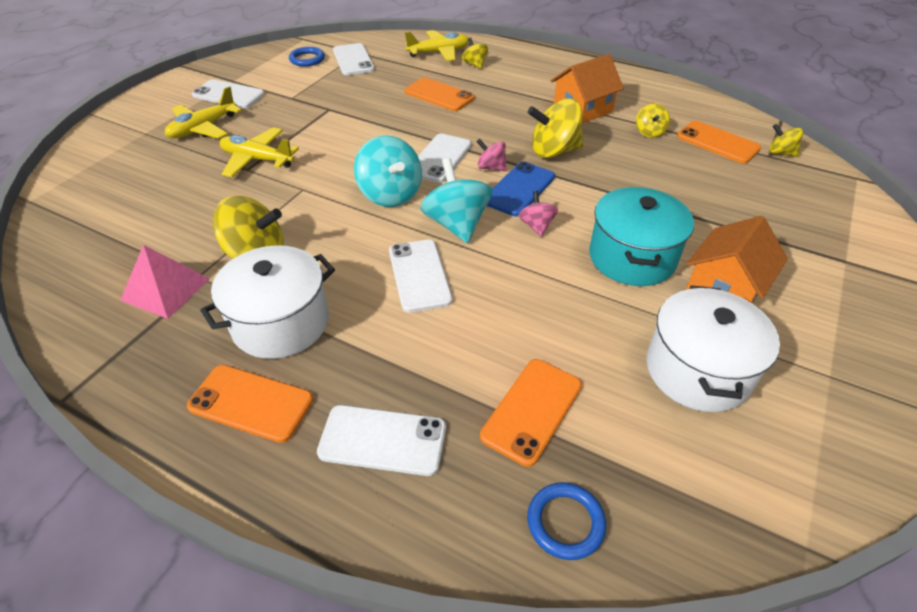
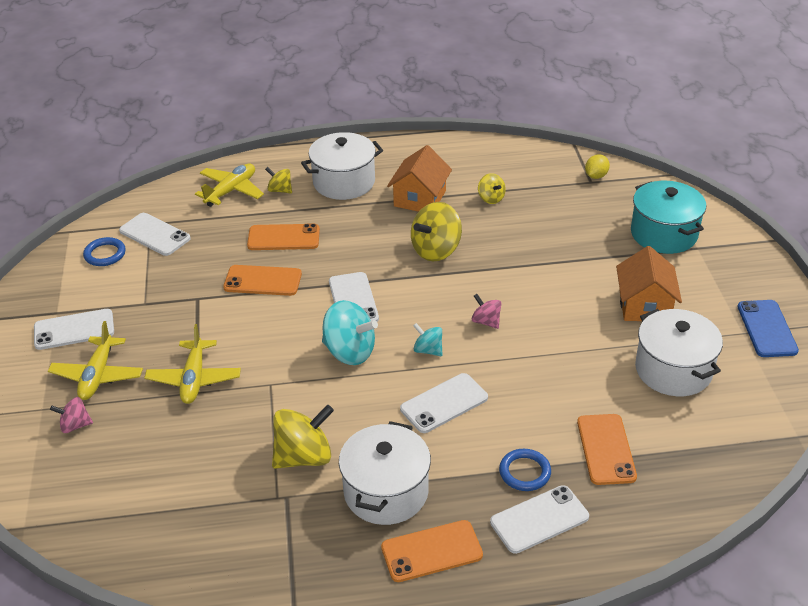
camera: 35 degrees left, 5 degrees down
pink pyramid [121,245,210,319] -> none
yellow plane [220,127,299,177] -> yellow plane turned 75 degrees counterclockwise [144,324,241,404]
white phone [389,239,453,313] -> white phone turned 75 degrees counterclockwise [400,373,488,433]
turquoise spinning top [421,158,493,243] -> turquoise spinning top [413,323,443,356], size x0.55
pink spinning top [476,138,506,172] -> pink spinning top moved to [50,397,93,433]
blue phone [487,162,555,216] -> blue phone moved to [737,300,799,357]
blue ring [527,482,606,560] -> blue ring moved to [499,449,551,491]
turquoise pot [589,187,694,286] -> turquoise pot moved to [631,181,706,254]
orange phone [677,121,761,164] -> orange phone moved to [223,265,302,296]
yellow spinning top [769,124,804,157] -> yellow lemon [585,154,610,179]
none -> white pot [301,132,383,200]

